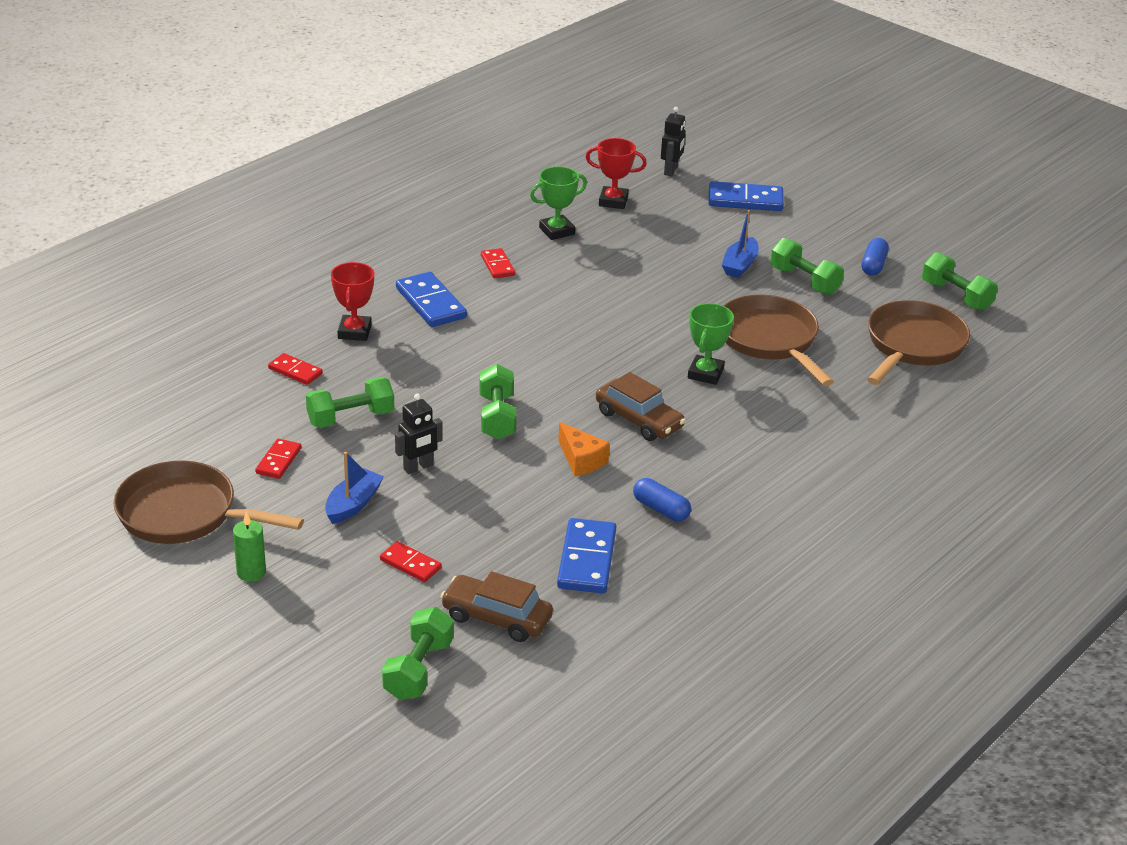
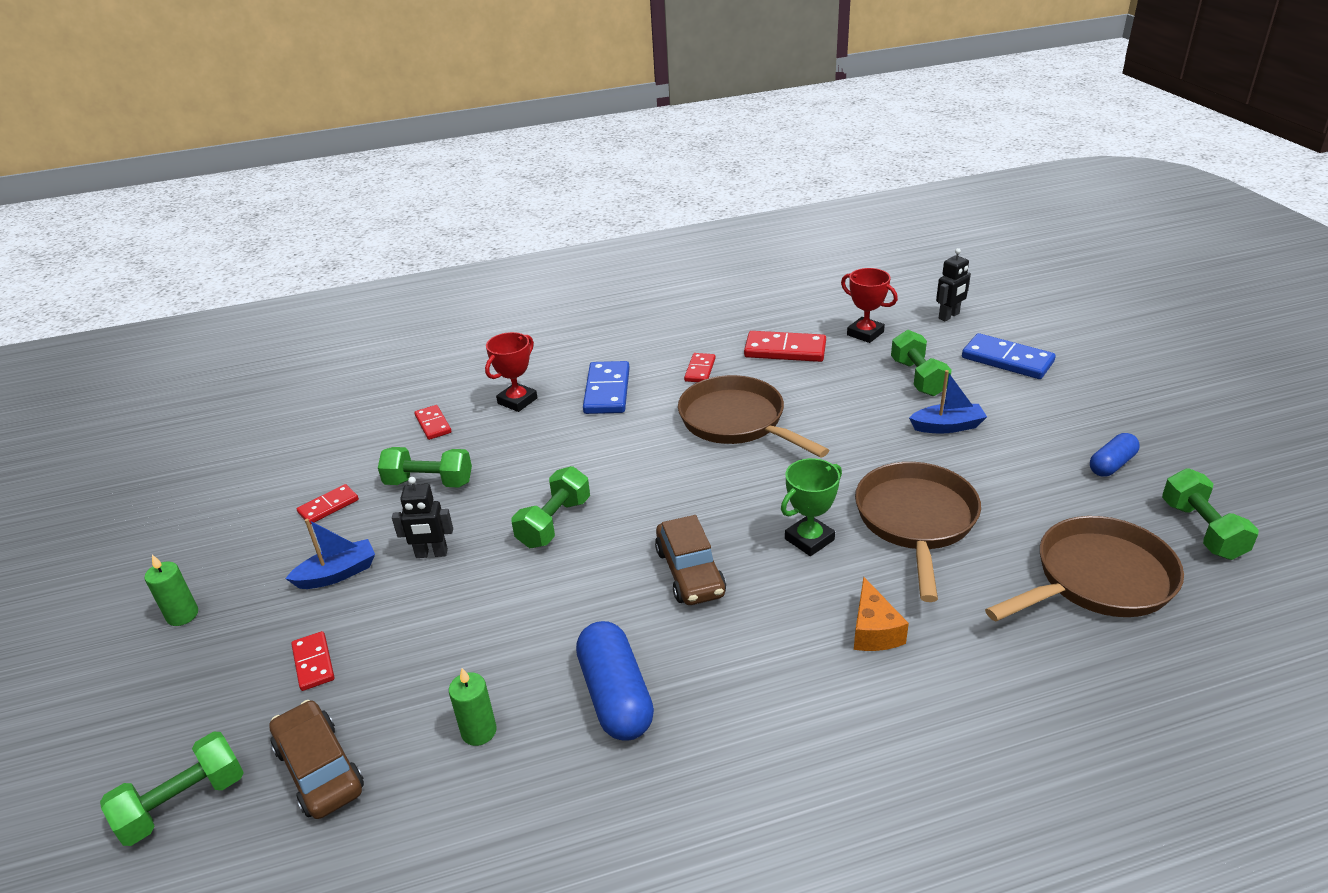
camera: 35 degrees right, 0 degrees up
brown pan [113,461,304,544] -> brown pan moved to [678,375,829,457]
green trophy [530,166,587,240] -> red domino [744,331,826,362]
blue domino [557,518,616,593] -> green candle [449,668,497,746]
orange cheese [558,422,610,476] -> orange cheese moved to [854,577,909,651]
blue capsule [633,478,691,522] -> blue capsule [576,621,654,741], size x1.65
blue boat [722,210,759,278] -> blue boat turned 150 degrees counterclockwise [909,370,987,433]
green dumbbell [770,238,844,295] -> green dumbbell moved to [891,330,952,396]

